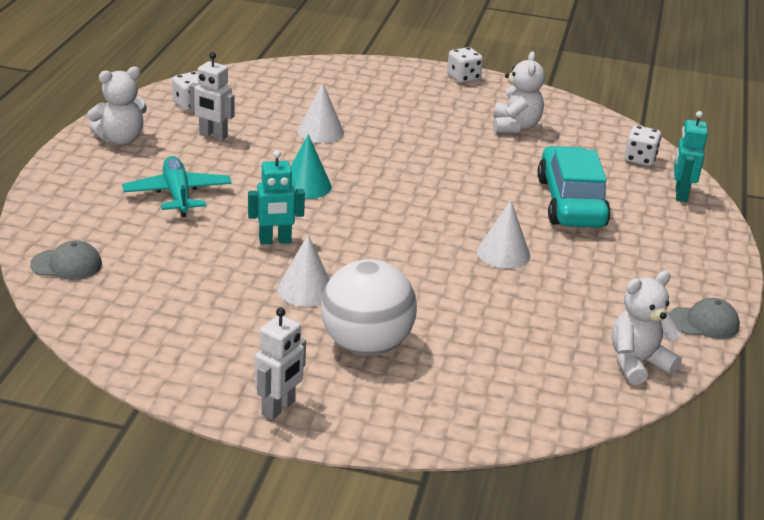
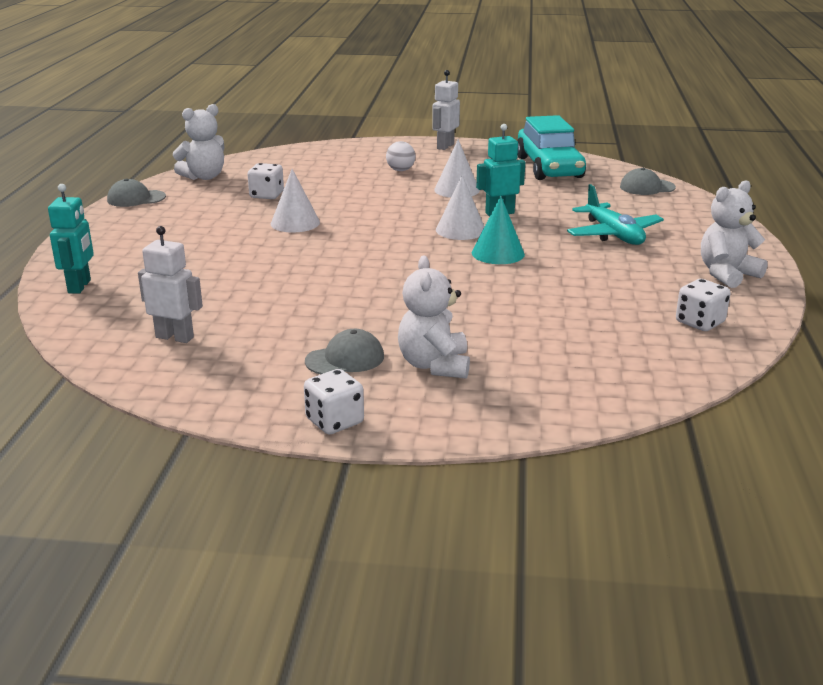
camera: 175 degrees right, 5 degrees down
white robot [189,52,235,141] -> white robot moved to [138,226,203,343]
white cone [297,83,344,143] -> white cone moved to [436,175,484,240]
white ball [321,259,417,356] -> white ball [386,141,415,171], size x0.44
white teddy bear [493,51,545,133] -> white teddy bear moved to [398,255,470,379]
turquoise car [537,146,611,228] -> turquoise car moved to [517,115,586,180]
white dice [624,125,661,166] -> white dice moved to [247,163,284,199]
none -> grey cap [305,329,384,374]

